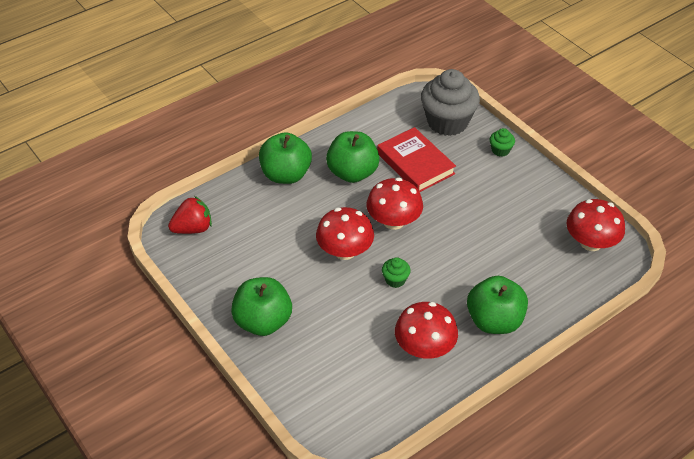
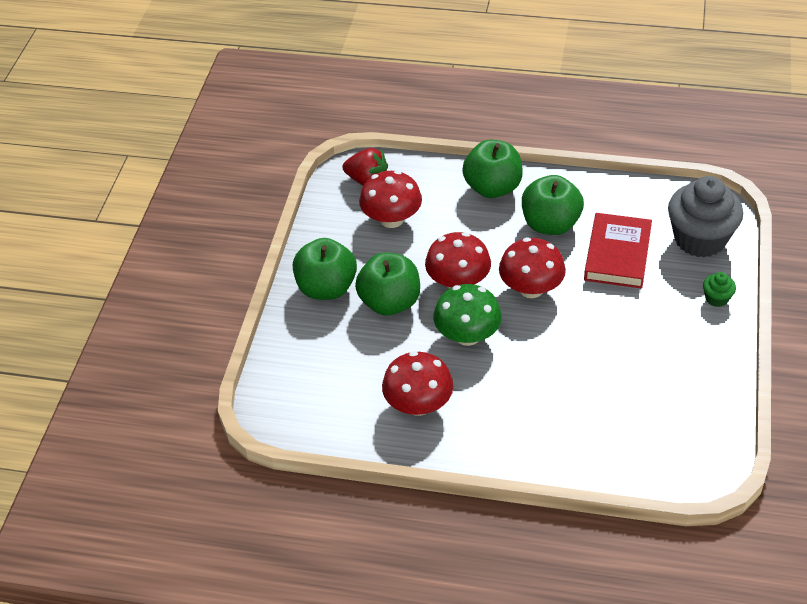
camera: 50 degrees right, 0 degrees up
green cupcake [382,257,411,288] -> green mushroom [433,284,502,346]
green apple [467,276,528,334] -> green apple moved to [355,252,420,315]
red mushroom [566,199,625,251] -> red mushroom moved to [359,170,422,228]

